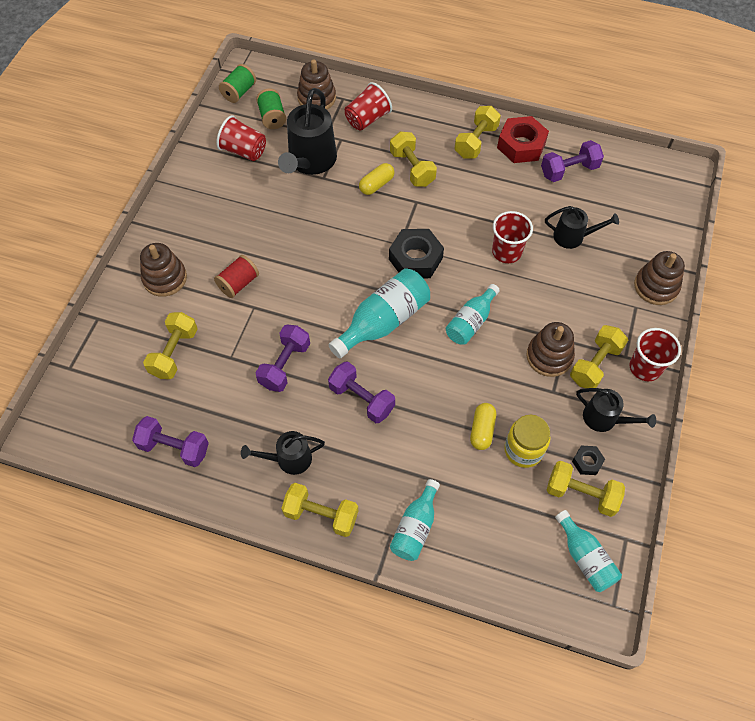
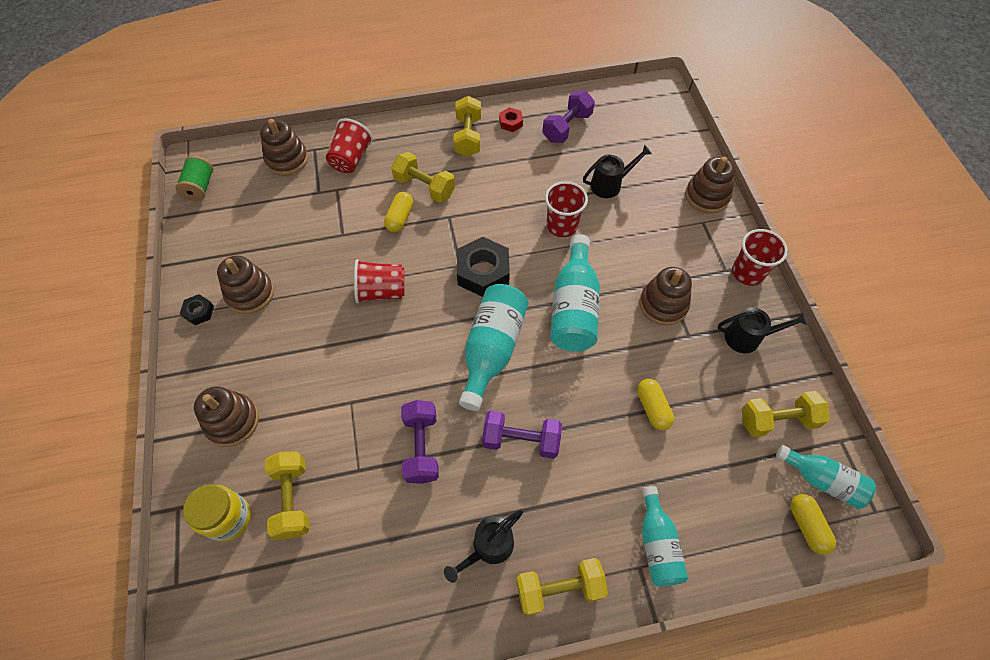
camera: 30 degrees left, 0 degrees up
purple dumbbell [132,416,209,467] -> none
red spool [214,255,259,298] -> none
red cup [216,115,266,161] -> red cup moved to [354,259,405,304]
green spool [256,89,286,129] -> none
black watering can [278,88,337,175] -> none
turquoise bottle [446,284,500,345] -> turquoise bottle [550,234,600,352], size x1.57
red nut [497,116,549,163] -> red nut [499,107,523,132], size x0.50
yellow jar [504,415,551,468] -> yellow jar moved to [183,484,251,542]
yellow dumbbell [570,325,628,388] -> none
black nut [572,446,605,475] -> black nut moved to [180,294,214,325]
none -> brown stacking toy [217,256,274,314]
none -> yellow capsule [790,494,836,555]

